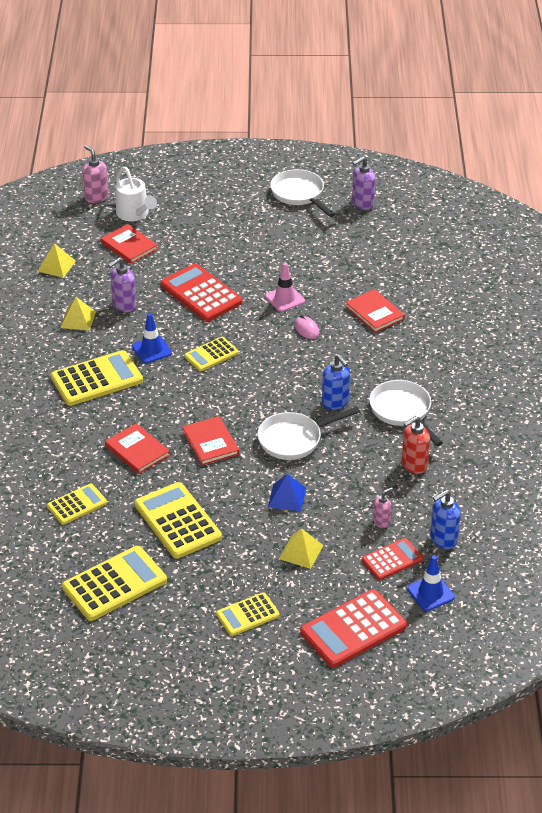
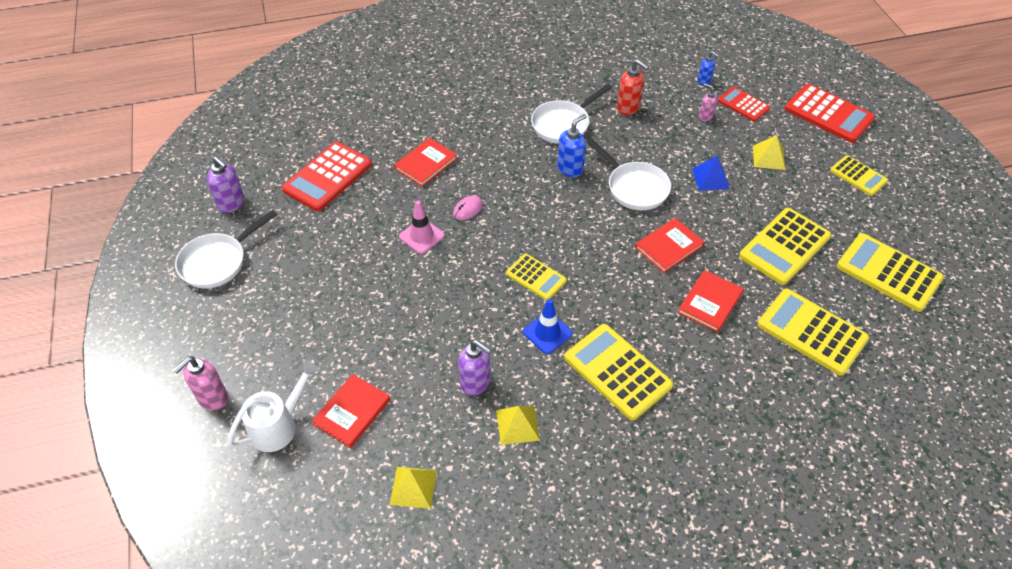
camera: 105 degrees left, 10 degrees up
yellow calculator [47,484,107,525] -> yellow calculator [758,289,869,376], size x1.68
pink soap dispenser [82,145,109,203] -> pink soap dispenser moved to [173,356,228,411]
red calculator [160,264,242,322] -> red calculator moved to [282,142,372,211]
blue traffic cone [407,555,455,611] -> none
blue soap dispenser [430,490,461,549] -> blue soap dispenser [697,51,719,85], size x0.63

